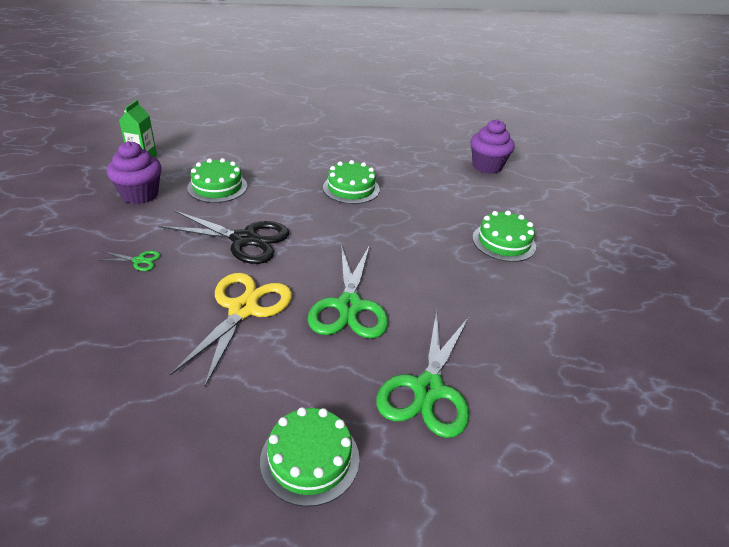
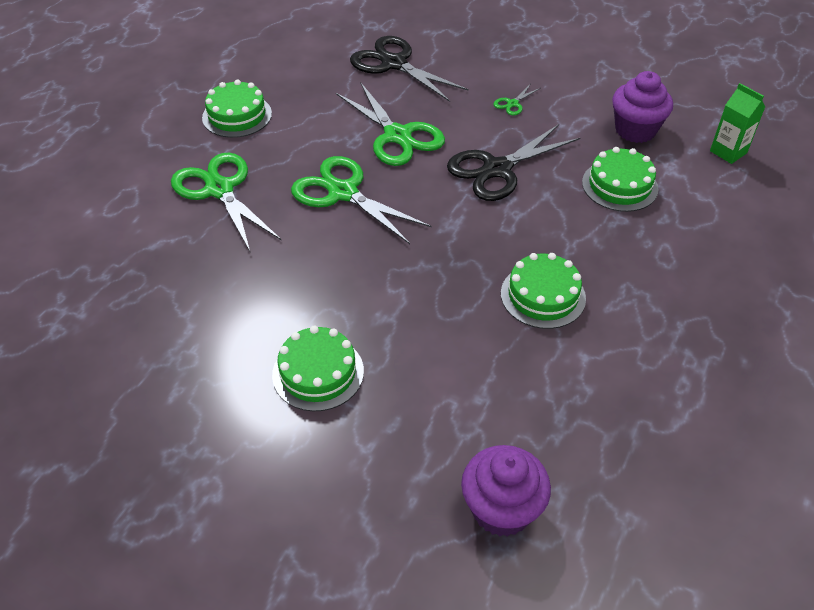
camera: 130 degrees right, 10 degrees up
yellow scissors [170,273,292,388] -> green scissors [336,82,445,166]
none -> black scissors [350,36,469,102]

